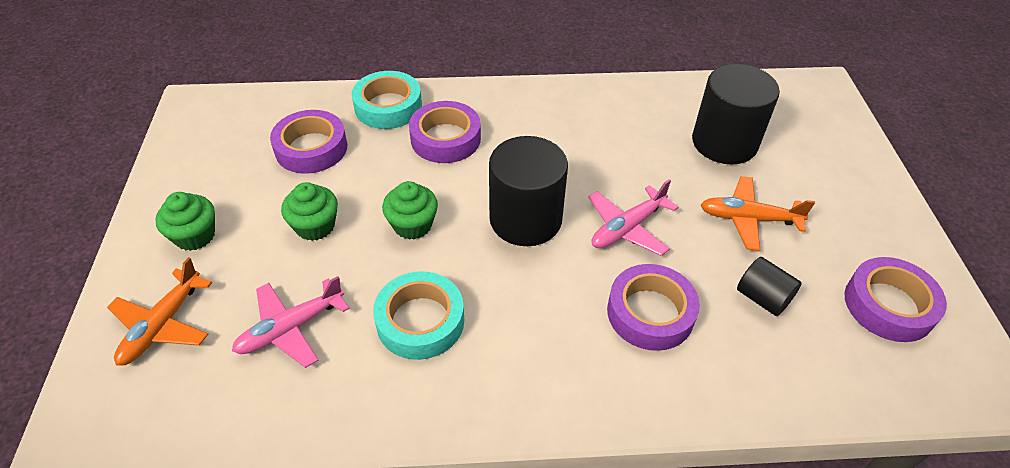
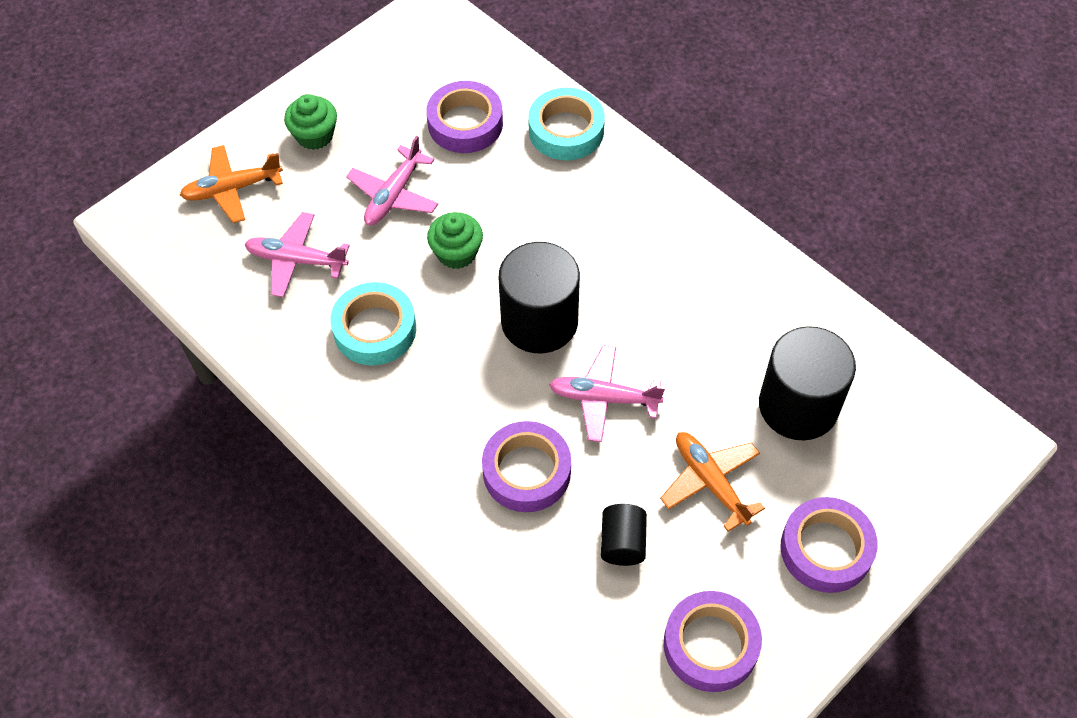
camera: 50 degrees right, 10 degrees up
green cupcake [281,182,338,241] -> pink plane [346,136,438,225]
purple tape [409,101,481,163] -> purple tape moved to [780,497,877,593]

